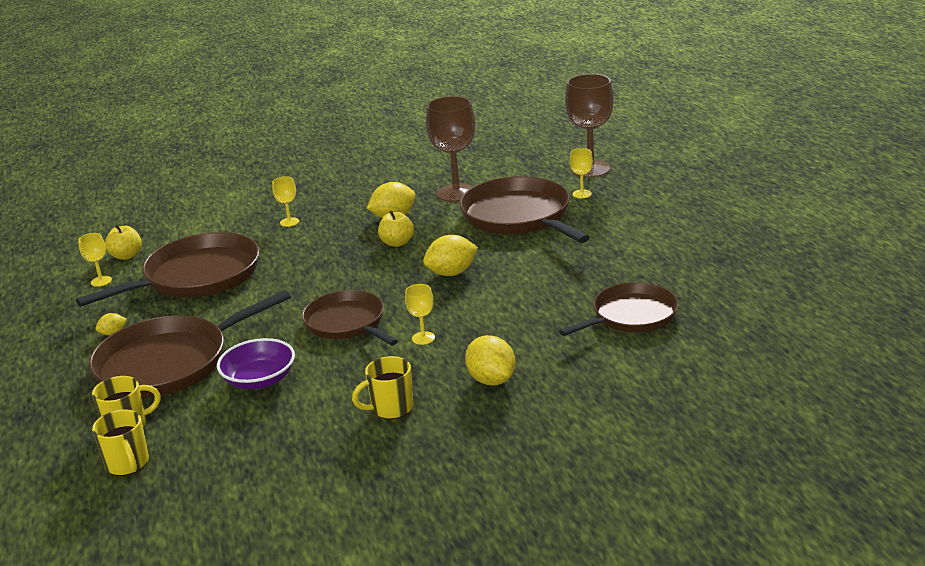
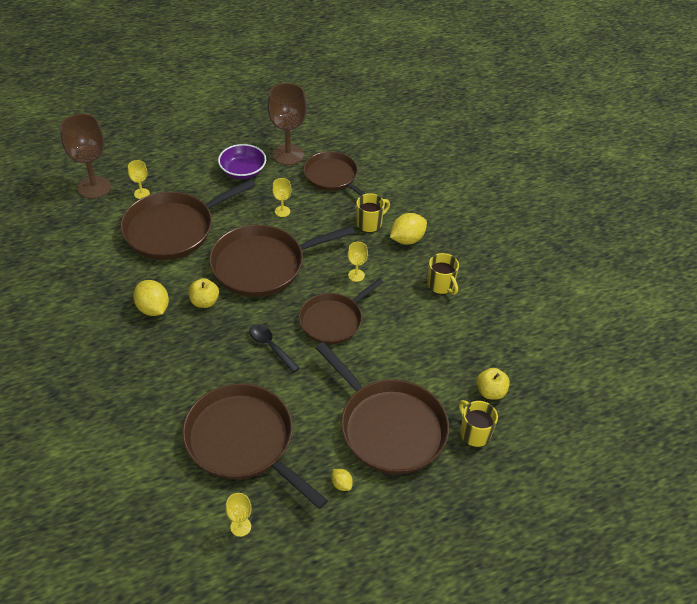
camera: 100 degrees left, 20 degrees up
yellow mug [92,409,149,476] -> yellow mug moved to [356,193,390,232]
yellow apple [105,224,142,260] -> yellow apple moved to [476,368,510,400]
purple bowl [217,338,295,389] -> purple bowl moved to [218,144,266,179]
yellow goblet [272,176,299,227] -> yellow goblet moved to [272,178,291,217]
yellow lemon [423,235,478,276] -> brown pan [209,225,355,297]
brown goblet [426,96,475,202] -> brown goblet moved to [268,83,307,165]
none -> black spoon [249,324,299,373]

